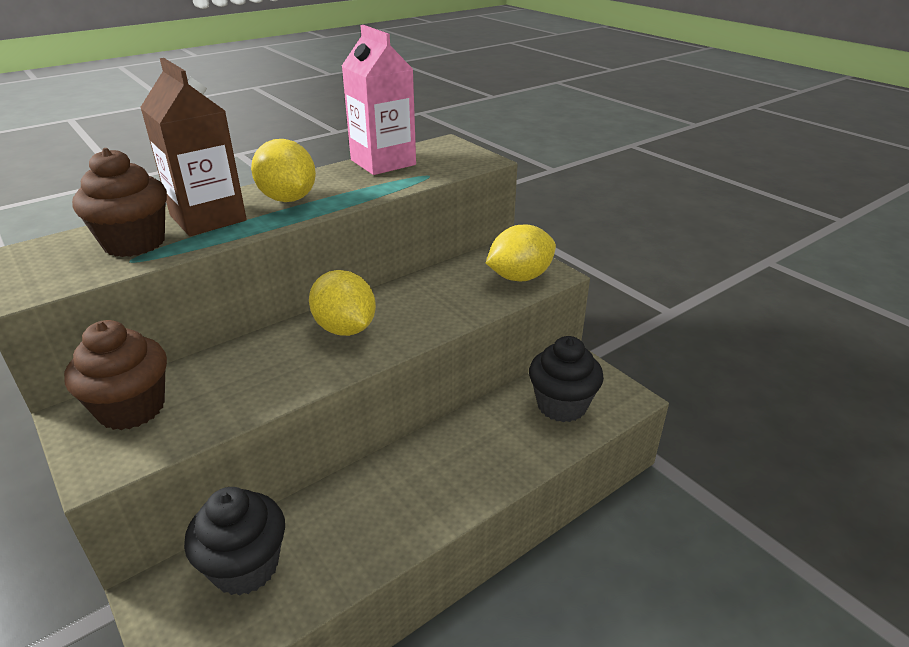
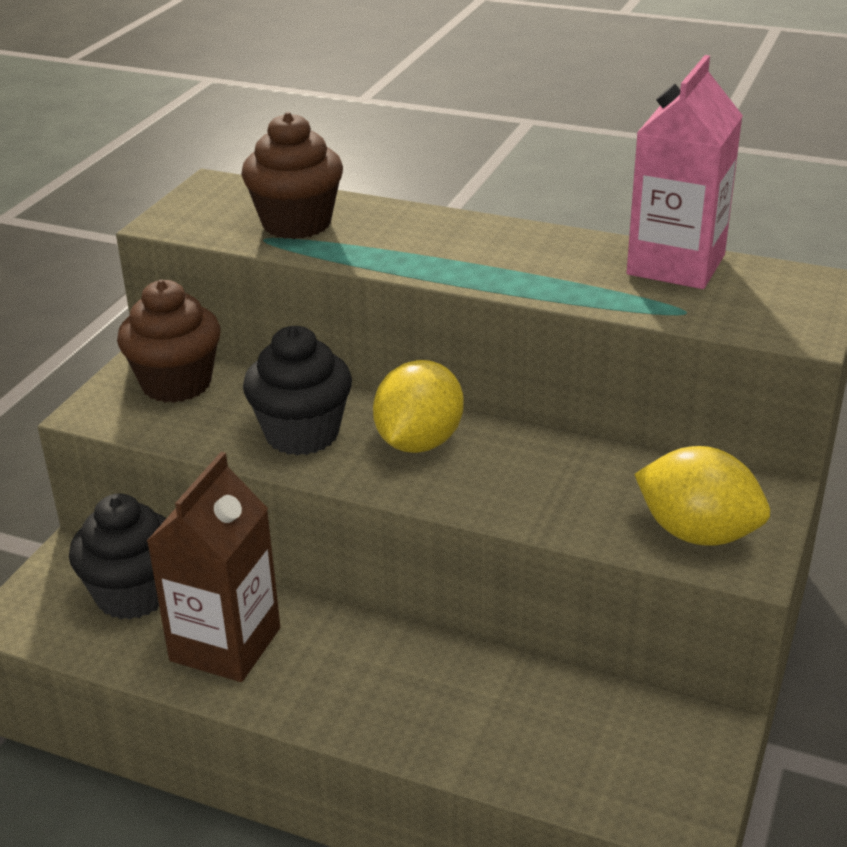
camera: 60 degrees right, 0 degrees up
brown carton [140,58,247,236] -> brown carton moved to [147,452,280,682]
yellow lemon [251,139,316,202] -> none
black cupcake [529,336,604,422] -> black cupcake moved to [243,326,352,455]

